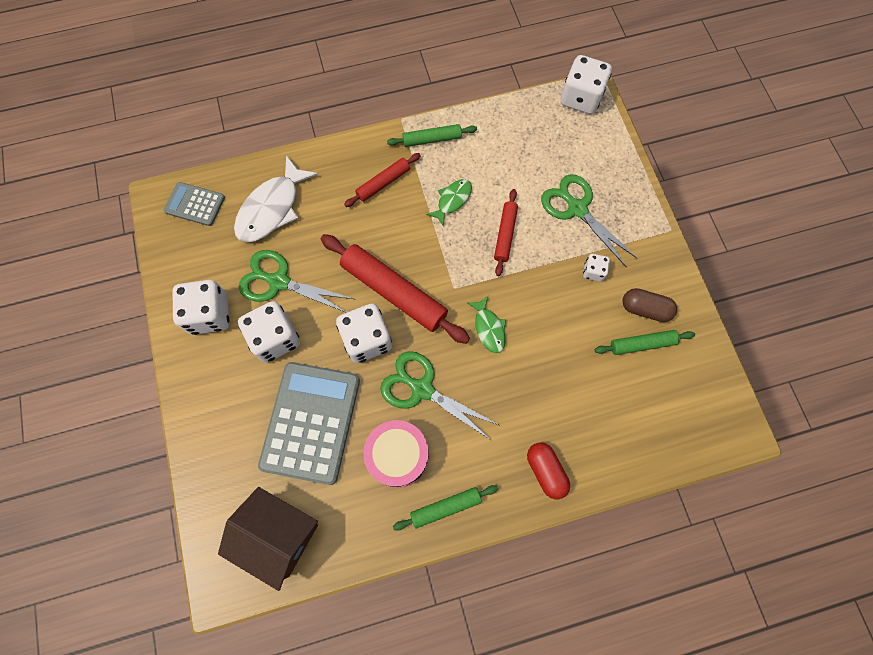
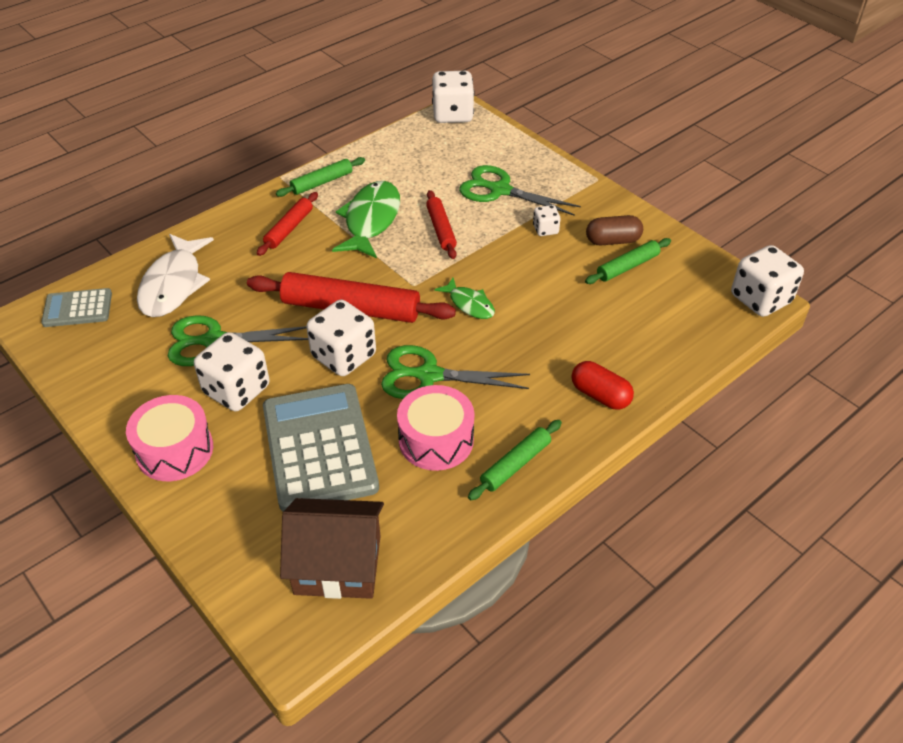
camera: 25 degrees left, 25 degrees down
white dice [172,280,230,335] -> white dice moved to [731,245,804,317]
green fish [426,179,472,227] -> green fish [332,181,400,258], size x1.81
none -> pink drum [126,395,213,481]

